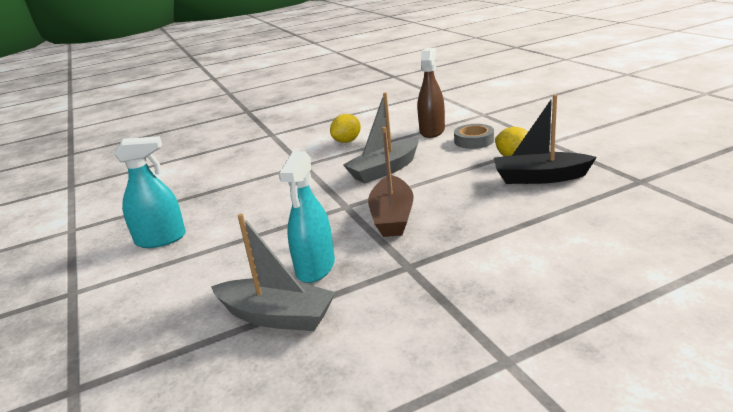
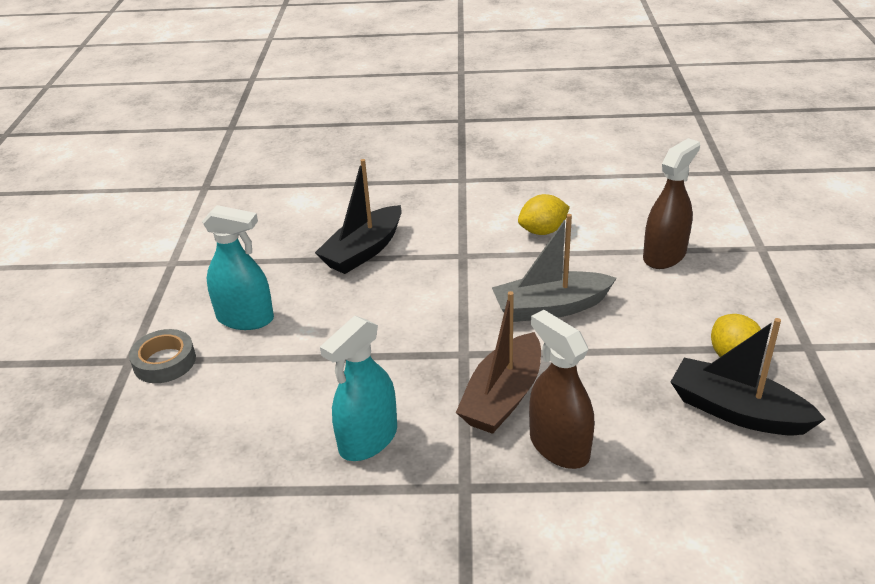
camera: 25 degrees right, 10 degrees up
grey boat [211,214,336,331] -> none
grey tape [454,124,494,149] -> grey tape moved to [129,329,196,383]
none -> black boat [315,159,402,274]
none -> brown spray bottle [529,310,594,469]

